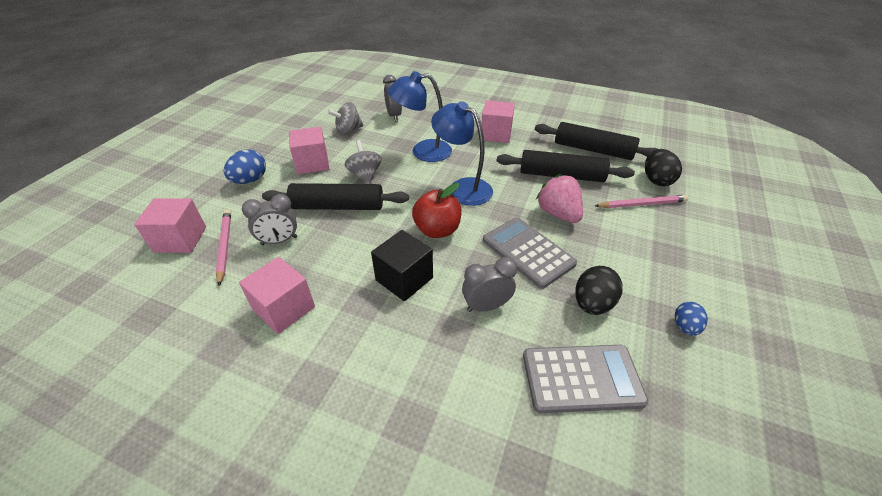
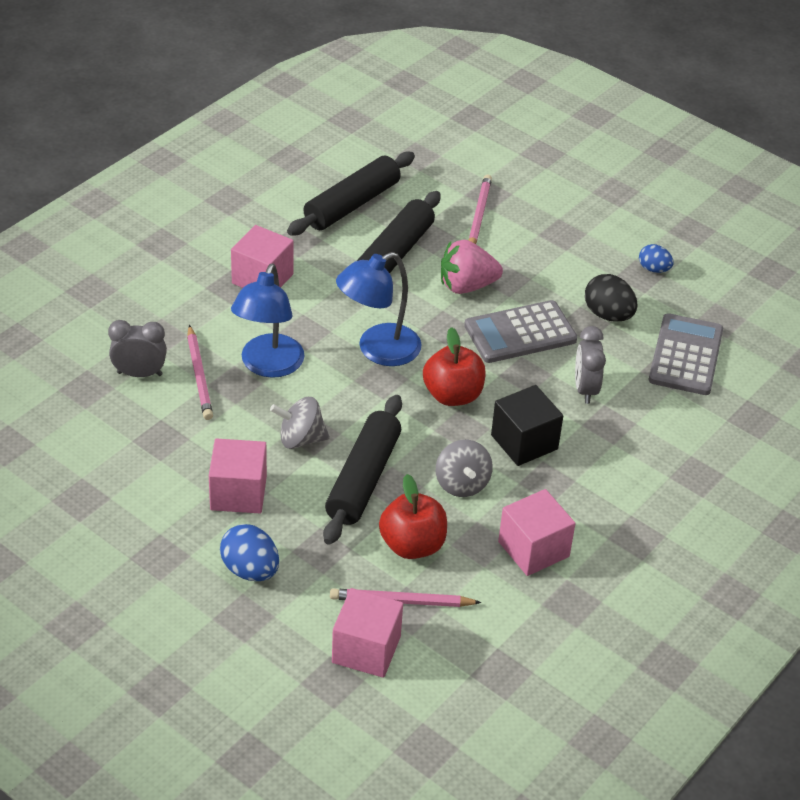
camera: 75 degrees left, 0 degrees up
grey clock [242,194,297,245] -> red apple [379,474,447,559]
grey spinning top [328,102,364,135] -> grey spinning top moved to [436,440,493,497]
black egg [645,149,682,186] -> none
none -> pink pencil [187,325,213,420]

